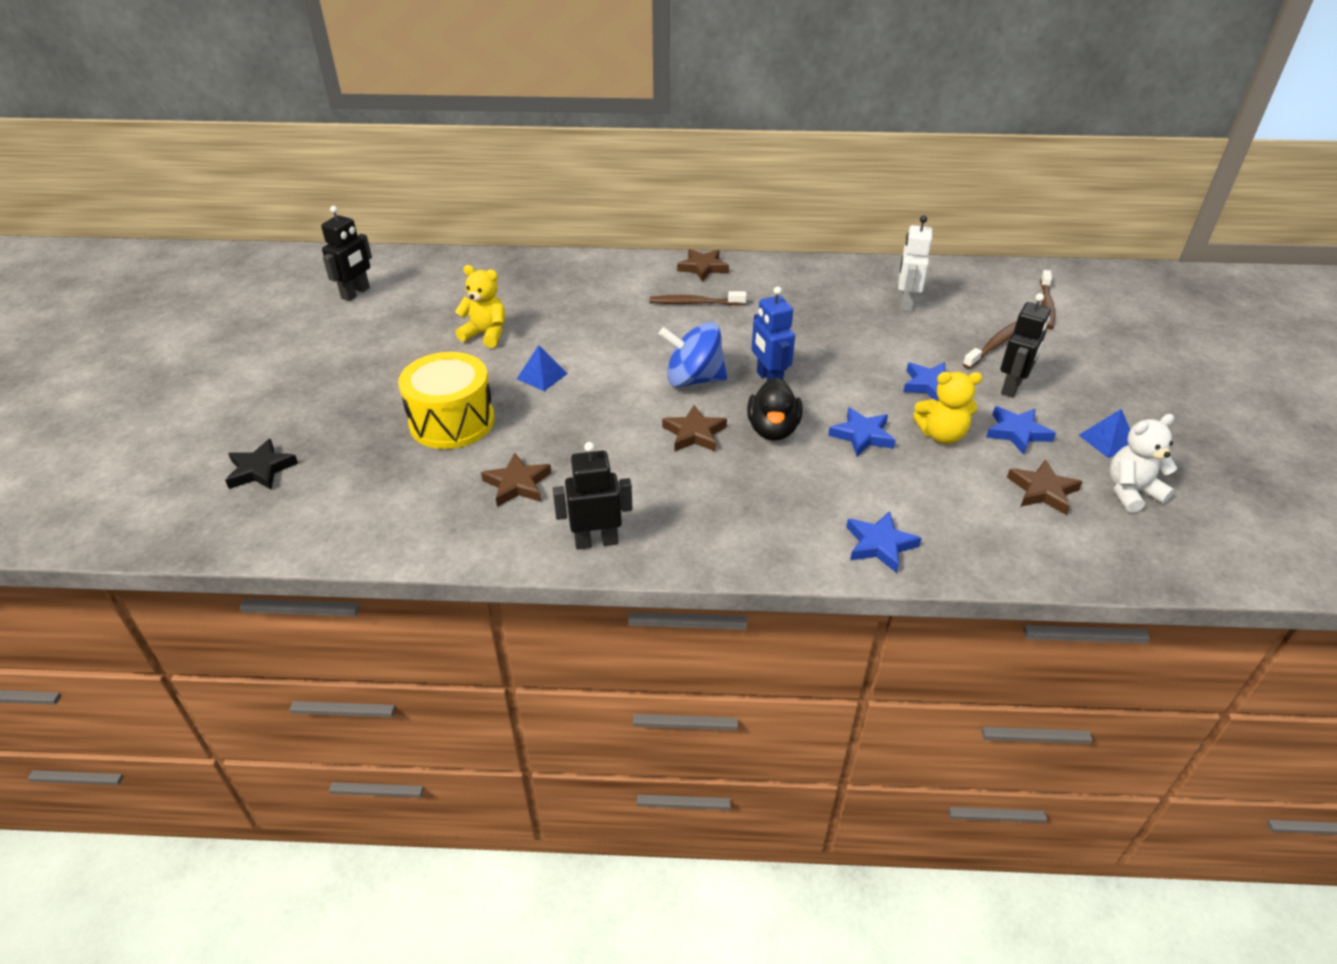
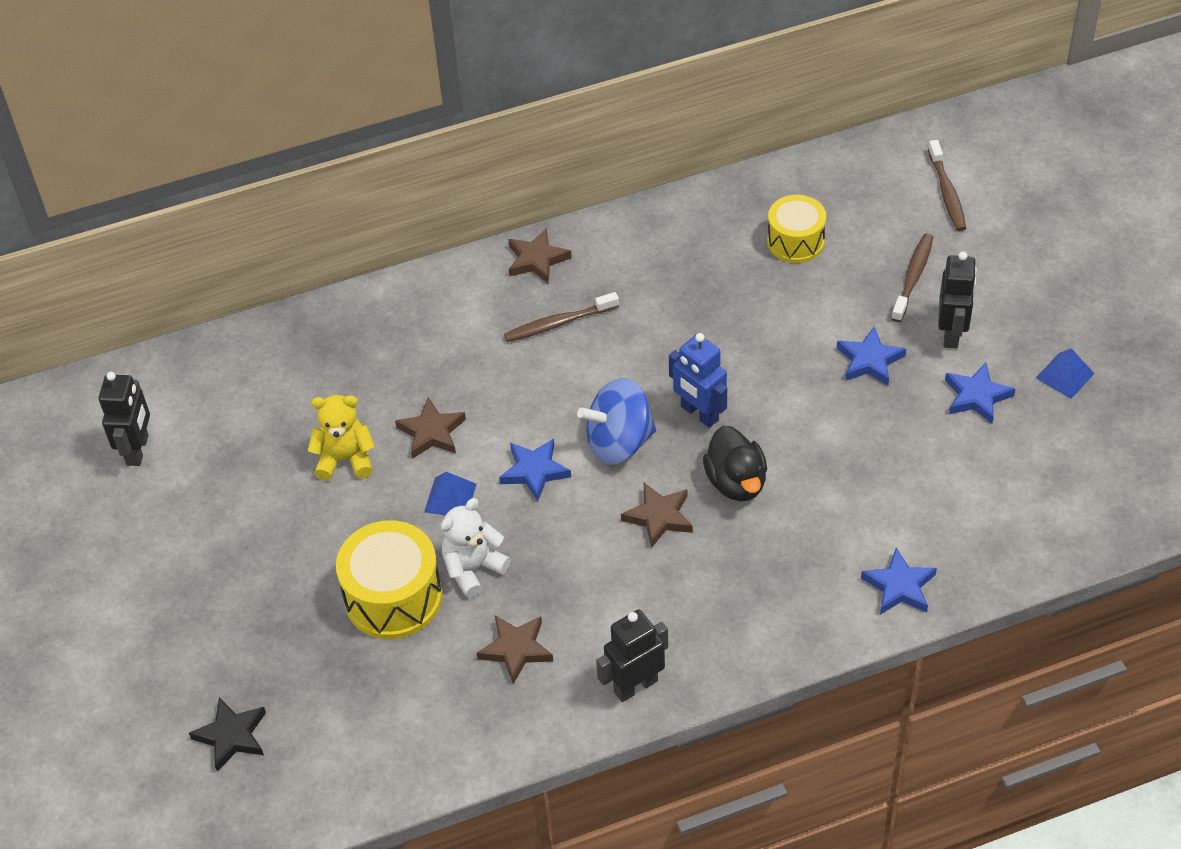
camera: 20 degrees left, 10 degrees up
blue star [828,407,896,456] -> blue star moved to [499,438,571,502]
white robot [898,215,932,312] -> yellow drum [767,195,826,263]
yellow teddy bear [913,372,982,444] -> none
brown star [1007,459,1082,515] -> brown star moved to [395,397,466,459]
white teddy bear [1109,414,1178,513] -> white teddy bear moved to [441,498,511,598]

